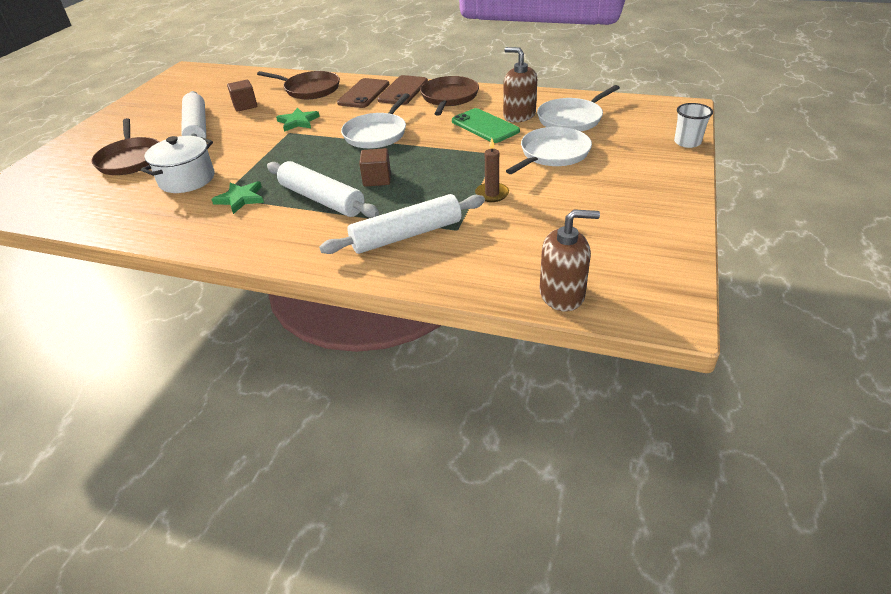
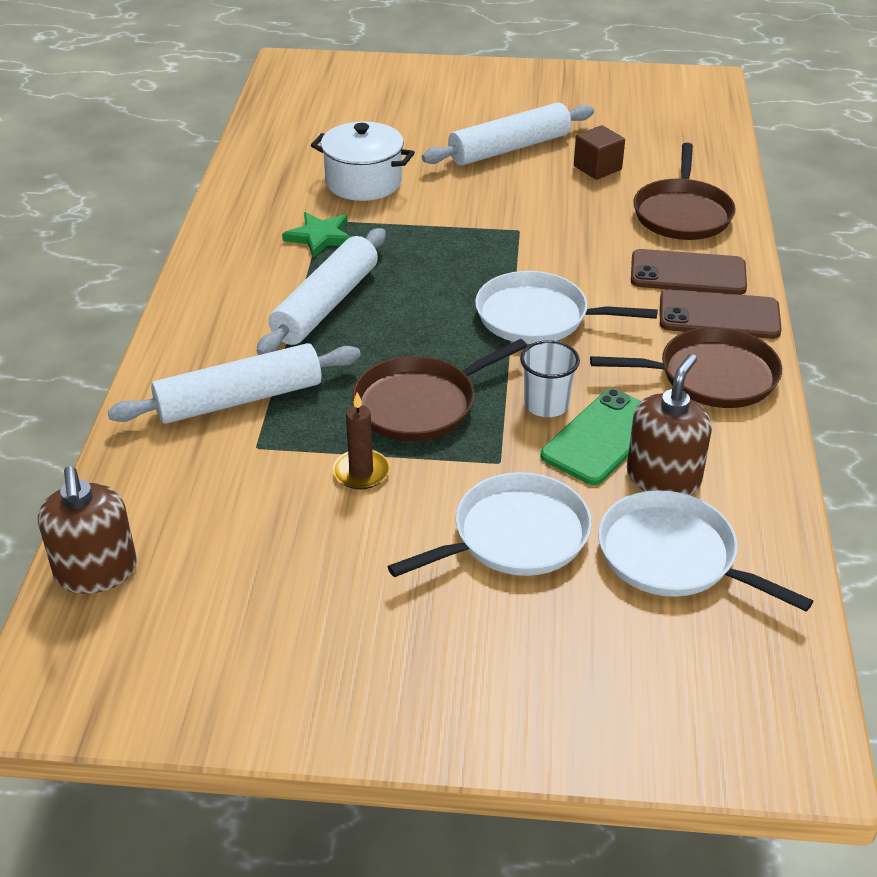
camera: 75 degrees right, 0 degrees up
brown pan [91,118,159,175] -> brown pan moved to [352,339,527,441]
green star [276,108,320,132] -> none
white rolling pin [319,194,485,254] -> white rolling pin turned 75 degrees counterclockwise [108,343,361,424]
brown cube [359,148,391,187] -> none
white pan [506,127,592,174] -> white pan turned 60 degrees counterclockwise [387,472,592,577]
white cup [674,103,713,148] -> white cup moved to [520,340,580,417]

